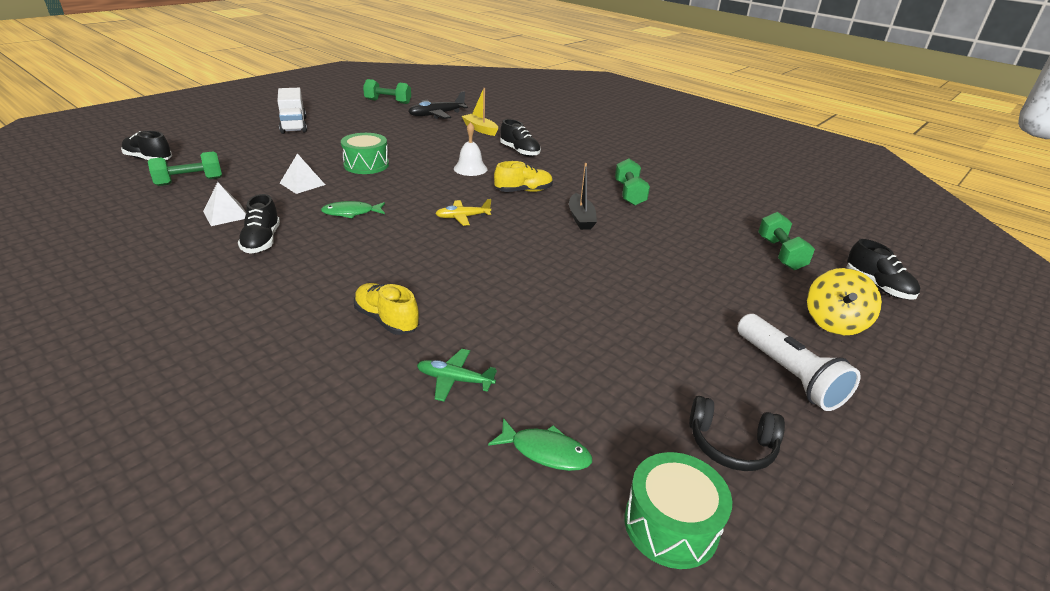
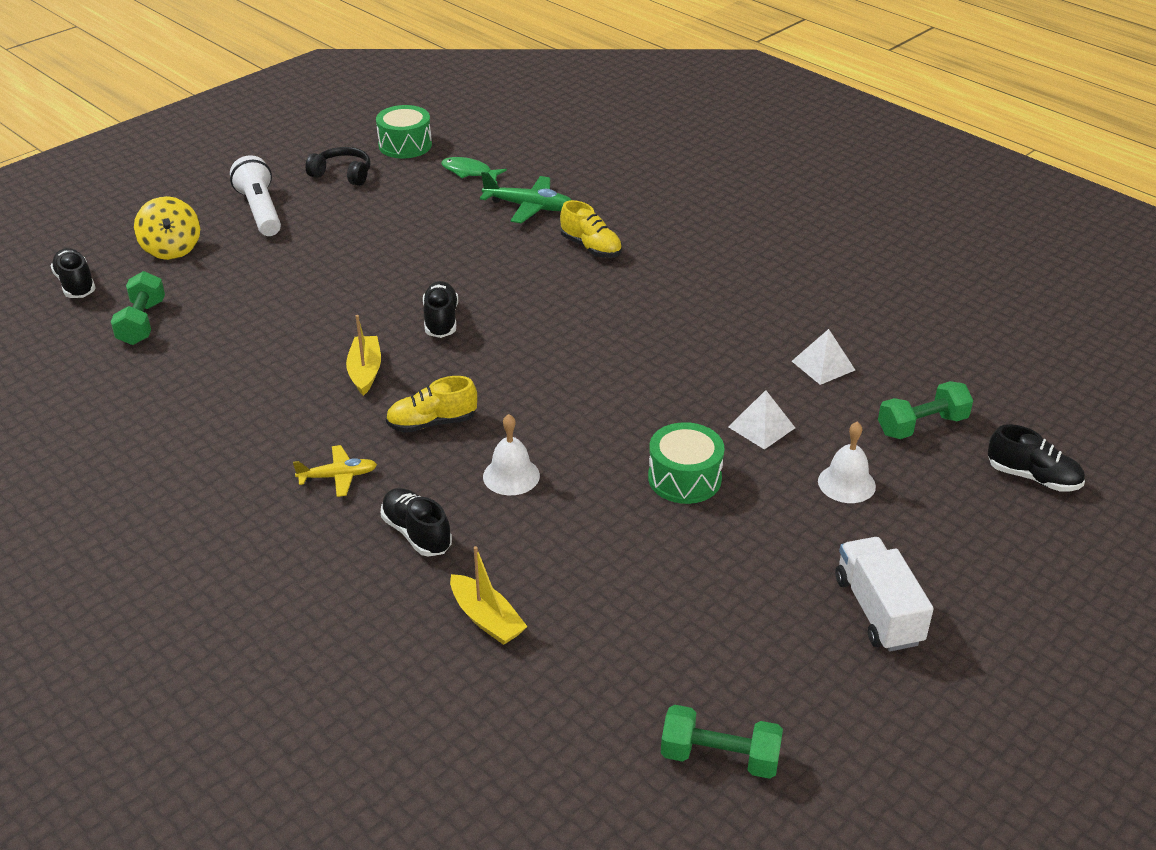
camera: 175 degrees left, 5 degrees up
black shoe [238,194,280,254] -> black shoe moved to [423,281,458,338]
green fish [321,201,385,218] -> none
black plane [408,91,468,119] -> none
green plane [417,349,497,401] -> green plane [480,172,572,223], size x1.54
yellow plane [435,199,491,226] -> yellow plane moved to [293,445,377,497]
black boat [569,163,597,230] -> yellow boat [346,315,381,396]
green dumbbell [615,159,650,206] -> none
yellow spinning top [807,268,882,335] -> yellow spinning top turned 135 degrees clockwise [134,196,200,260]
none -> white bell [818,421,876,503]

